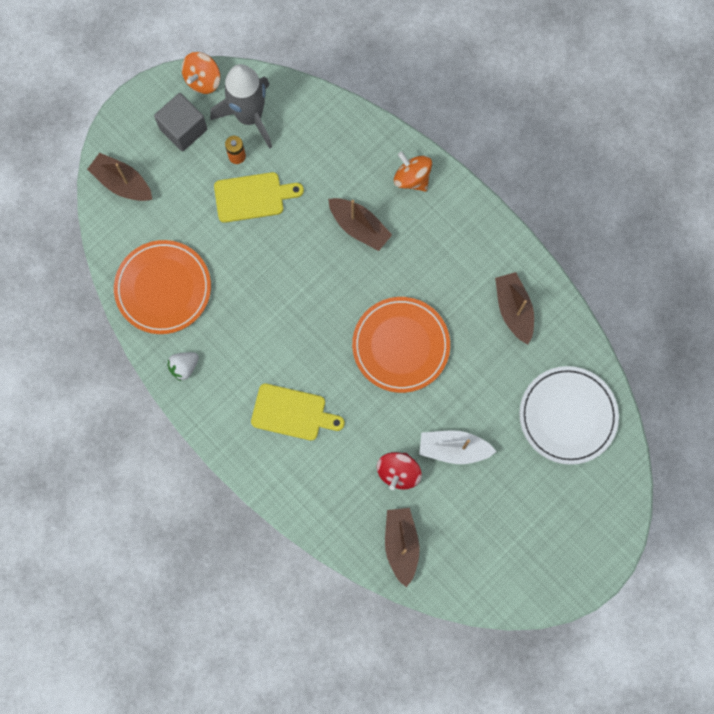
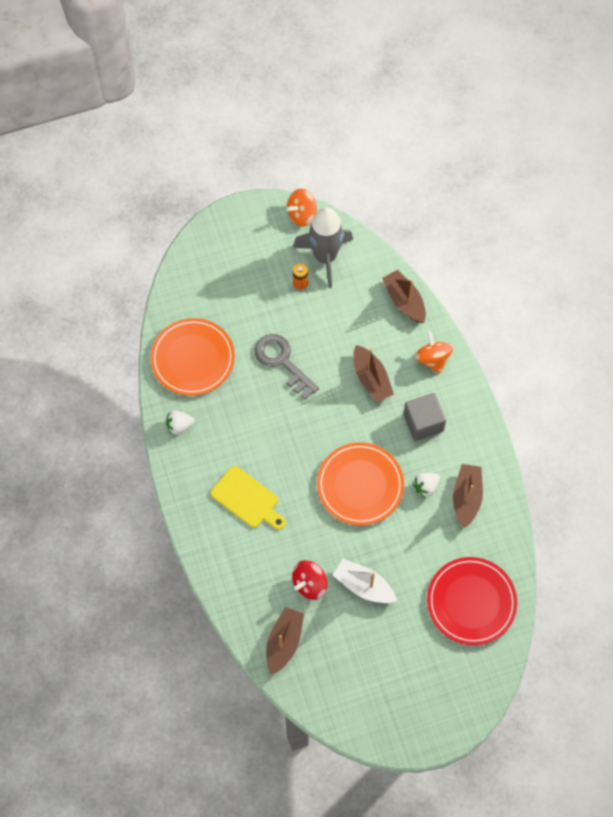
camera: 25 degrees right, 10 degrees down
brown boat [87,153,152,201] -> brown boat moved to [382,270,426,323]
grey cube [154,93,207,152] -> grey cube moved to [403,393,446,441]
yellow cutting board [214,172,304,223] -> none
white plate [519,366,619,465] -> red plate [427,557,517,645]
none -> grey key [255,334,319,399]
none -> white strawberry [412,473,440,498]

